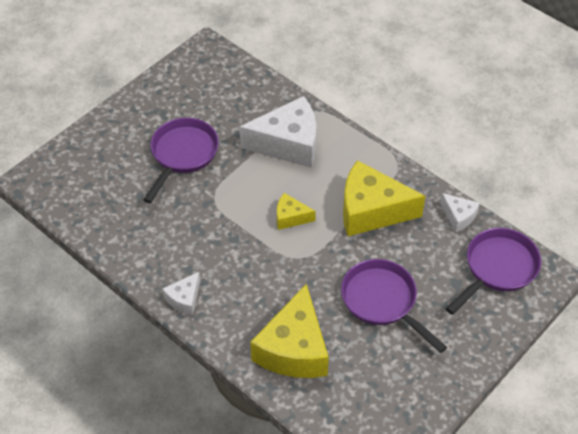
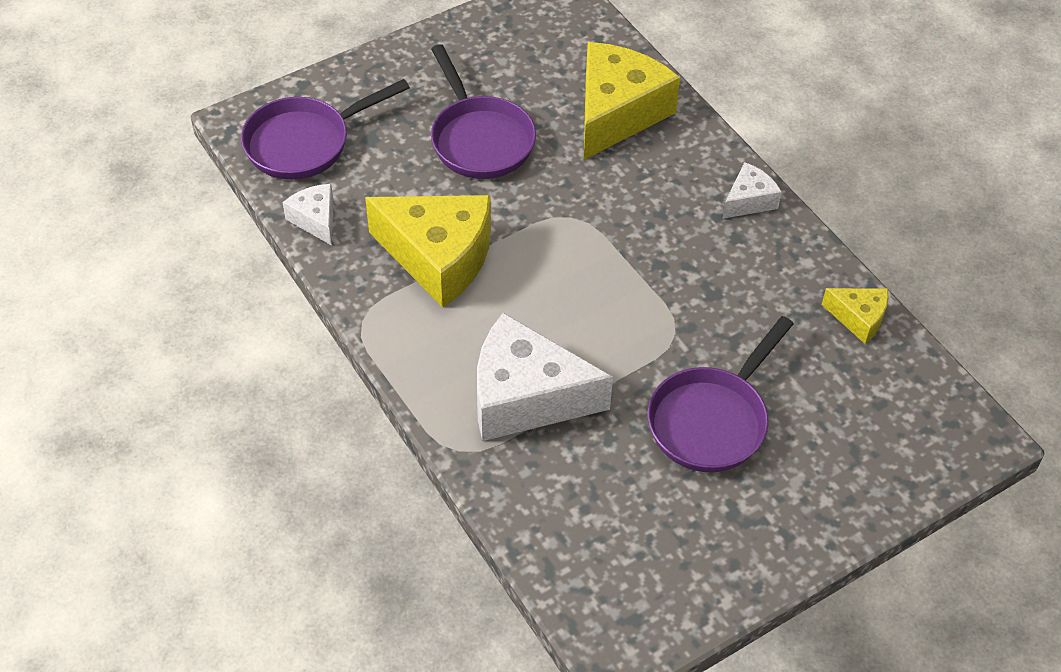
camera: 165 degrees left, 0 degrees up
yellow cheese [277,193,316,230] -> yellow cheese moved to [822,288,889,344]

